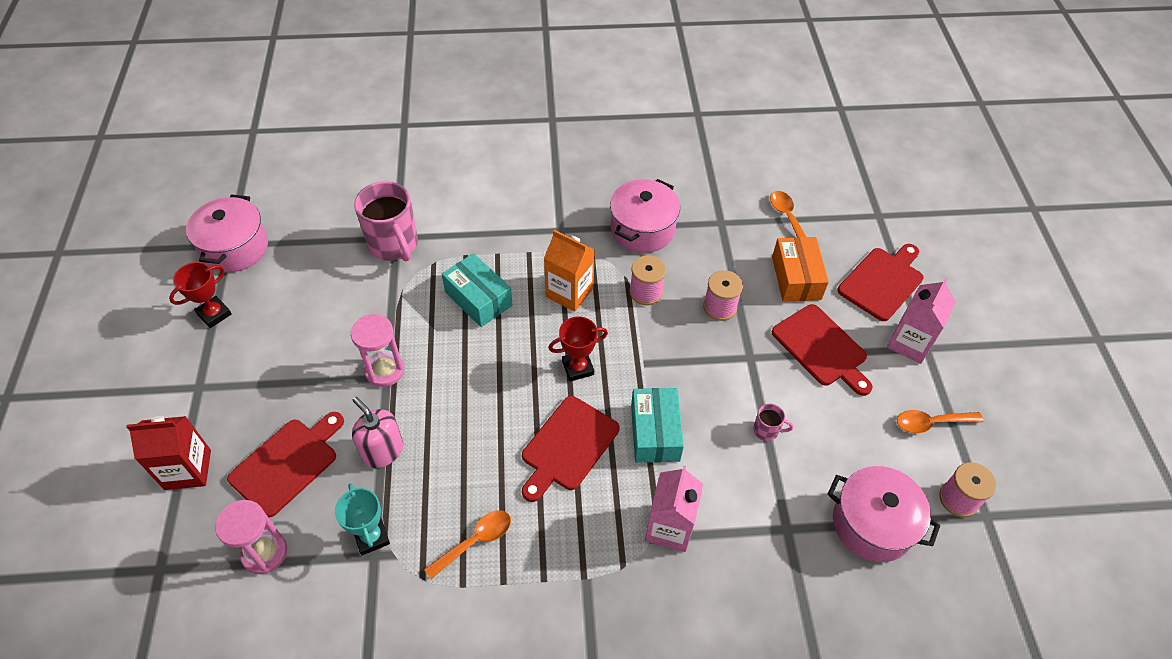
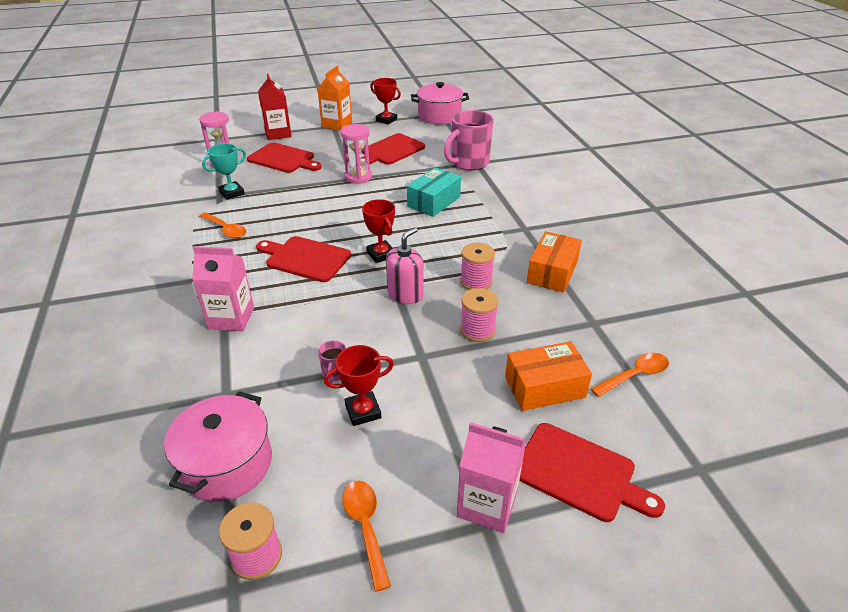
camera: 80 degrees right, 15 degrees down
pink soap dispenser [352,397,403,468] -> pink soap dispenser moved to [386,227,424,304]
orange carton [544,230,595,312] -> orange carton moved to [317,66,352,131]
pink pot [610,179,680,253] -> orange box [527,231,582,293]
turquoise box [631,388,684,463] -> none
red cutting board [772,304,873,396] -> red cutting board moved to [361,133,425,165]
none -> red trophy [324,345,394,426]

